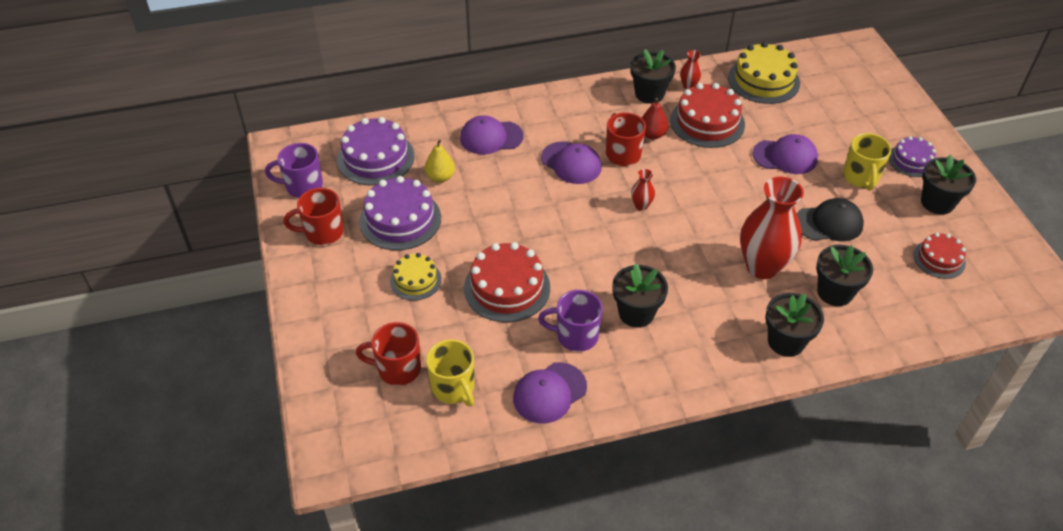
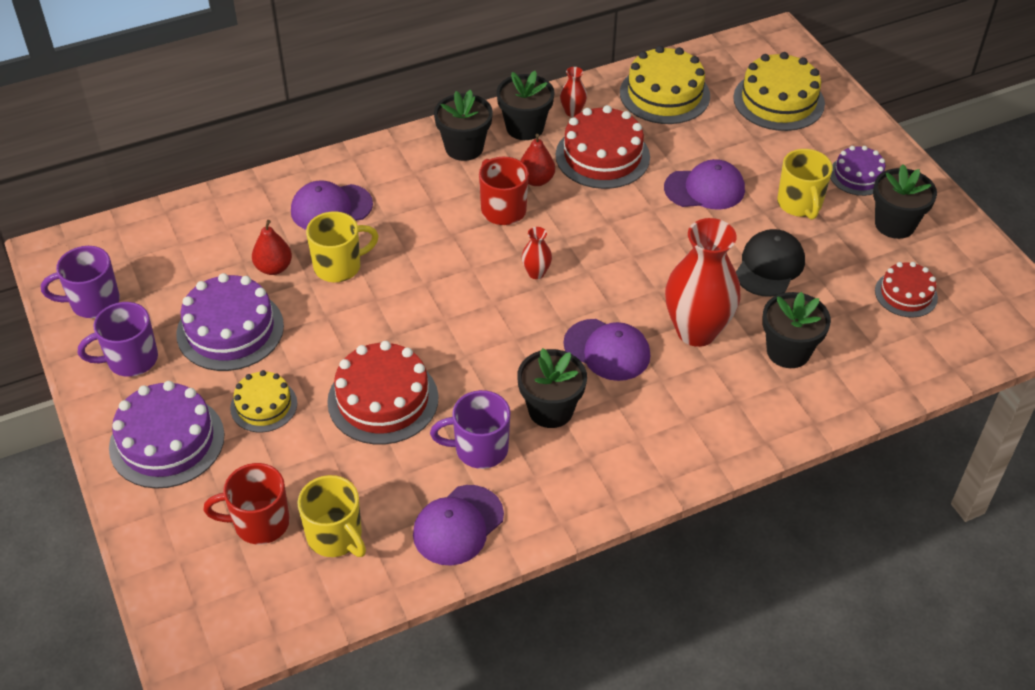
camera: 10 degrees left, 0 degrees up
red mug [283,188,344,245] -> purple mug [78,302,158,377]
purple cake [337,117,414,186] -> purple cake moved to [109,381,224,489]
yellow pear [425,139,455,183] -> red pear [252,220,292,275]
purple cap [541,141,602,184] -> purple cap moved to [563,319,650,381]
black flower pot [765,293,824,357] -> black flower pot moved to [434,89,493,161]
black cap [797,198,864,241] -> black cap turned 45 degrees counterclockwise [736,229,805,297]
none -> yellow mug [306,211,379,282]
none -> yellow cake [733,52,825,131]

